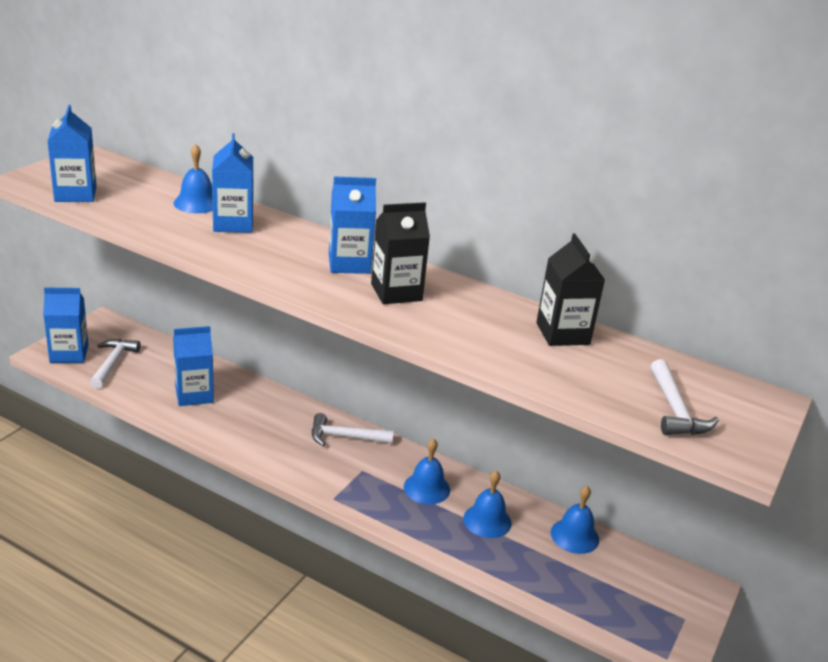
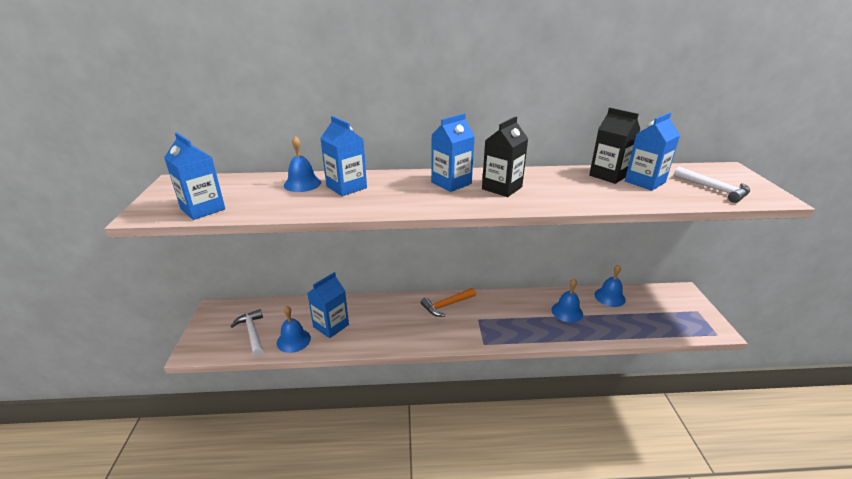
camera: 30 degrees left, 0 degrees up
blue carton [43,287,89,363] -> blue carton moved to [625,112,680,191]
white hammer [312,413,394,446] -> orange hammer [421,288,476,317]
blue bell [404,438,450,504] -> blue bell moved to [277,306,311,353]

